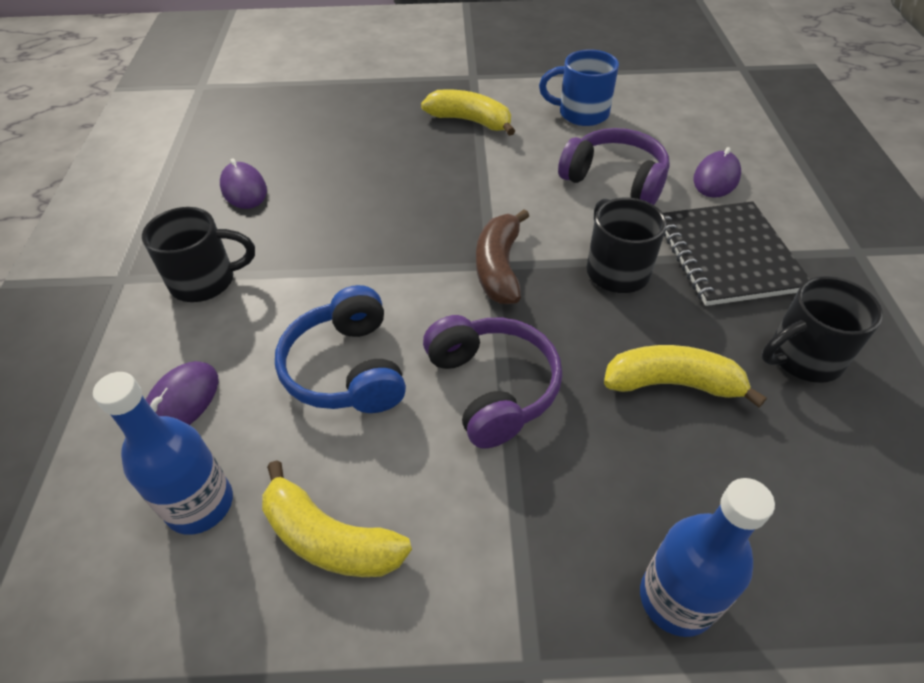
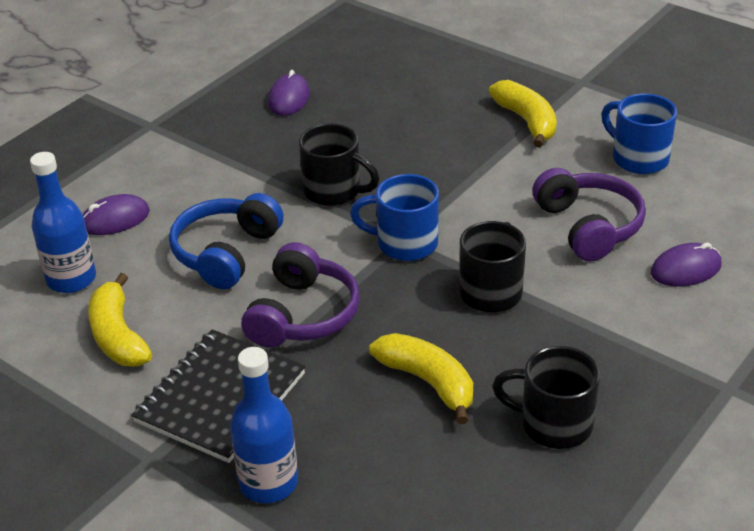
camera: 40 degrees right, 10 degrees down
black mug [142,207,255,302] -> black mug moved to [299,124,379,206]
brown banana [476,209,529,304] -> blue mug [350,174,439,261]
black notebook [663,201,810,306] -> black notebook moved to [131,329,305,463]

